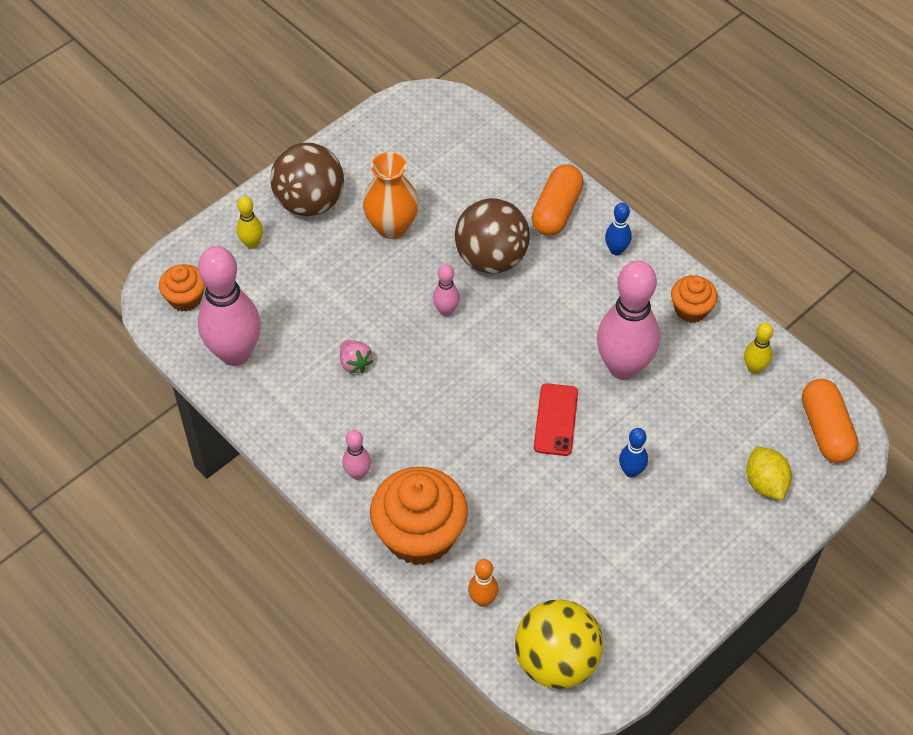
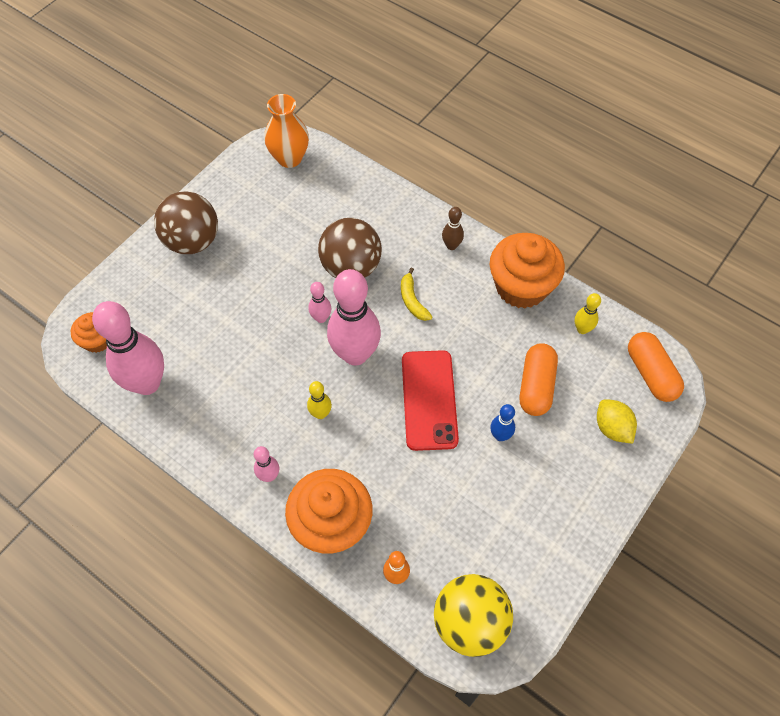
camera: 10 degrees left, 5 degrees up
yellow bowling pin [236,196,263,249] -> yellow bowling pin moved to [307,381,332,419]
pink strawberry [340,340,373,373] -> none
orange vase [363,152,419,239] -> orange vase moved to [264,94,309,168]
orange capsule [532,165,584,236] -> orange capsule moved to [520,343,558,416]
red phone [534,383,578,456] -> red phone [402,350,459,451], size x1.58
pink bowling pin [597,260,660,380] -> pink bowling pin moved to [327,269,381,366]
blue bowling pin [605,203,632,255] -> brown bowling pin [442,207,464,250]
orange cupcake [671,275,718,323] -> orange cupcake [490,233,565,309], size x1.90
none -> yellow banana [401,268,432,321]

